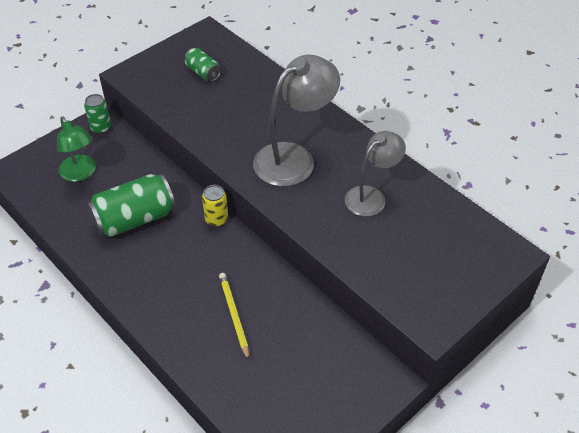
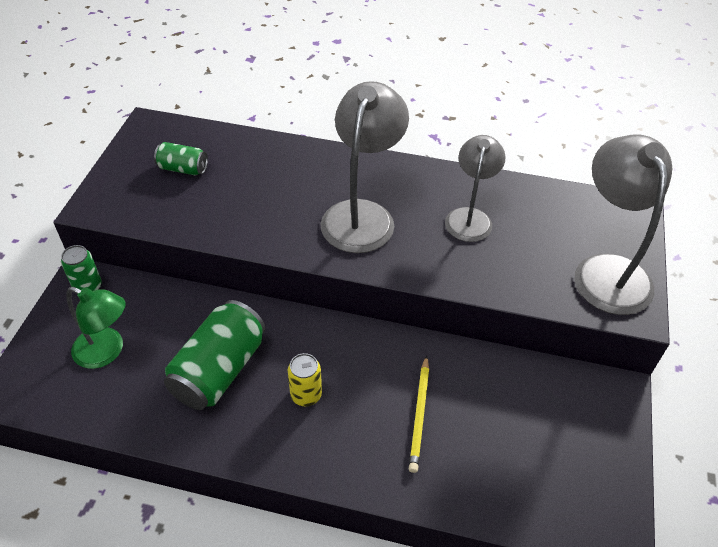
camera: 35 degrees left, 0 degrees up
yellow can [202,185,228,227] -> yellow can moved to [288,353,322,406]
yellow pencil [219,273,249,360] -> yellow pencil turned 120 degrees counterclockwise [409,355,429,473]
none -> grey lamp [575,134,672,315]

